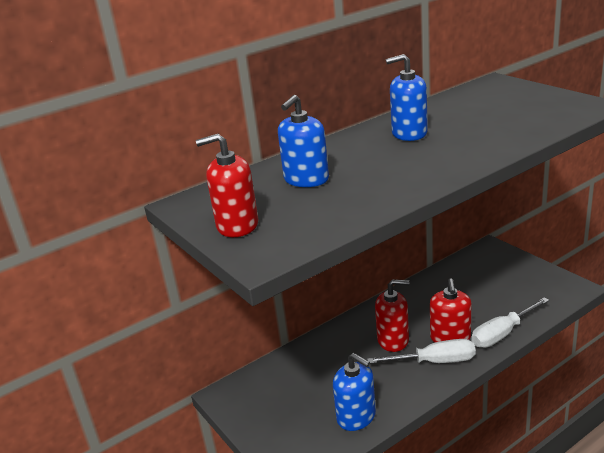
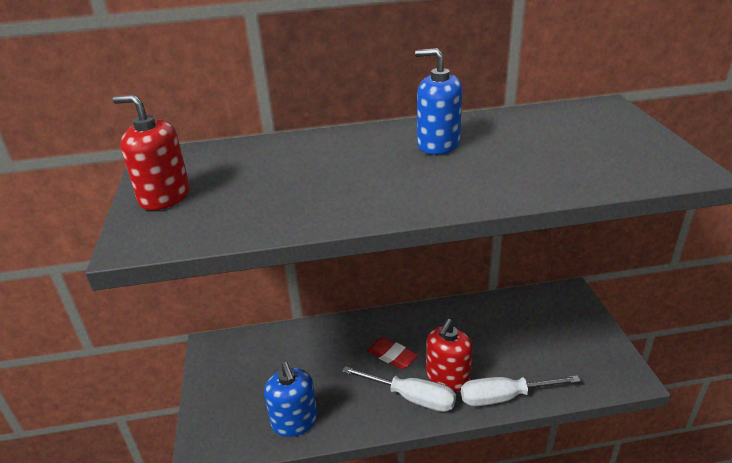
camera: 25 degrees right, 5 degrees up
blue soap dispenser [278,95,329,187] -> none
red soap dispenser [375,279,409,352] -> red eraser [367,337,418,369]

